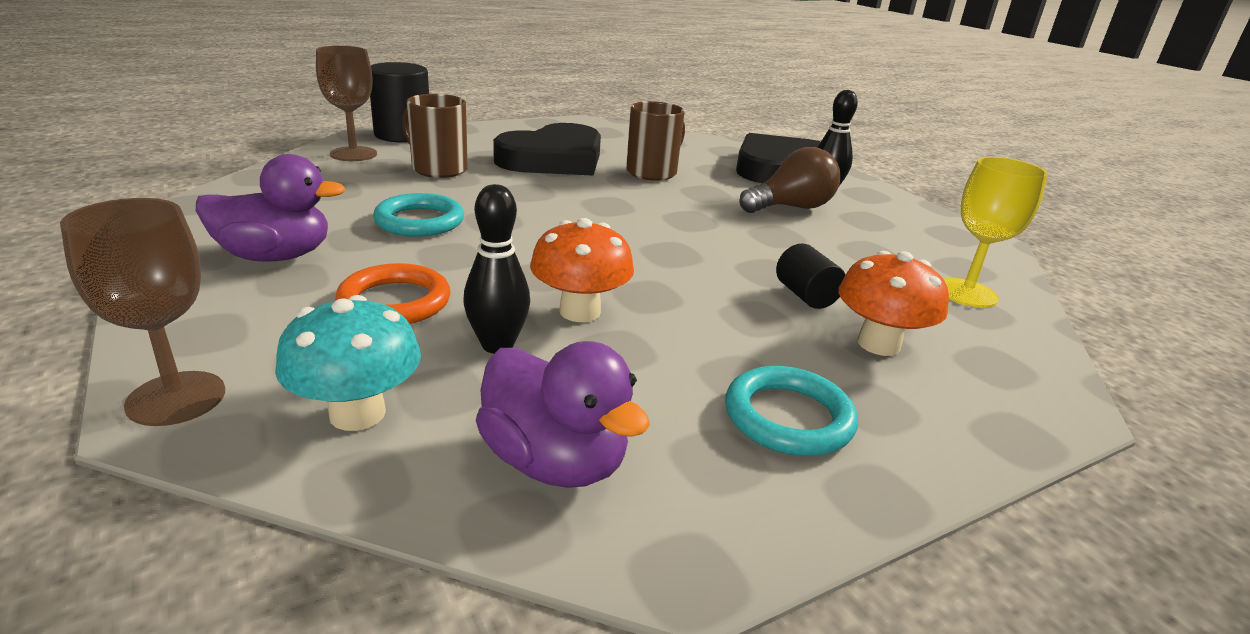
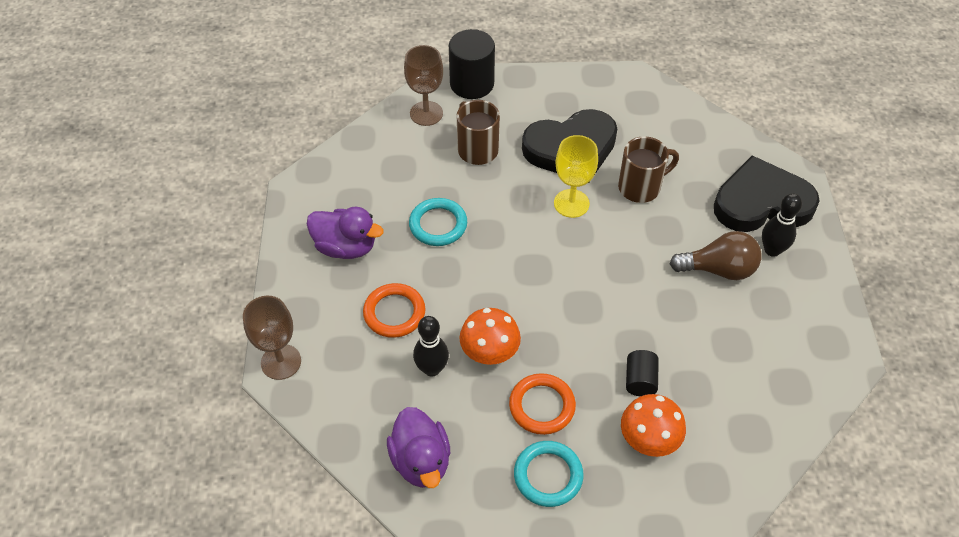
camera: 30 degrees right, 25 degrees up
turquoise mushroom [275,295,421,431] -> none
yellow goblet [944,157,1048,308] -> yellow goblet moved to [554,135,598,218]
none -> orange ring [509,373,576,435]

